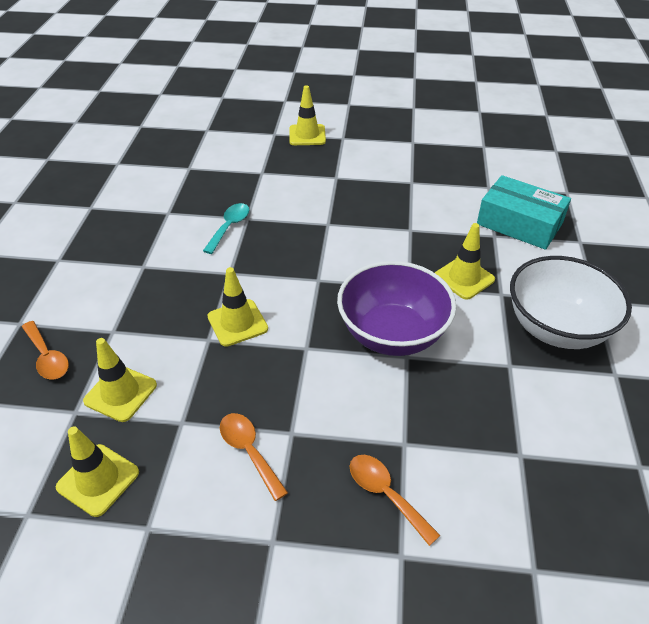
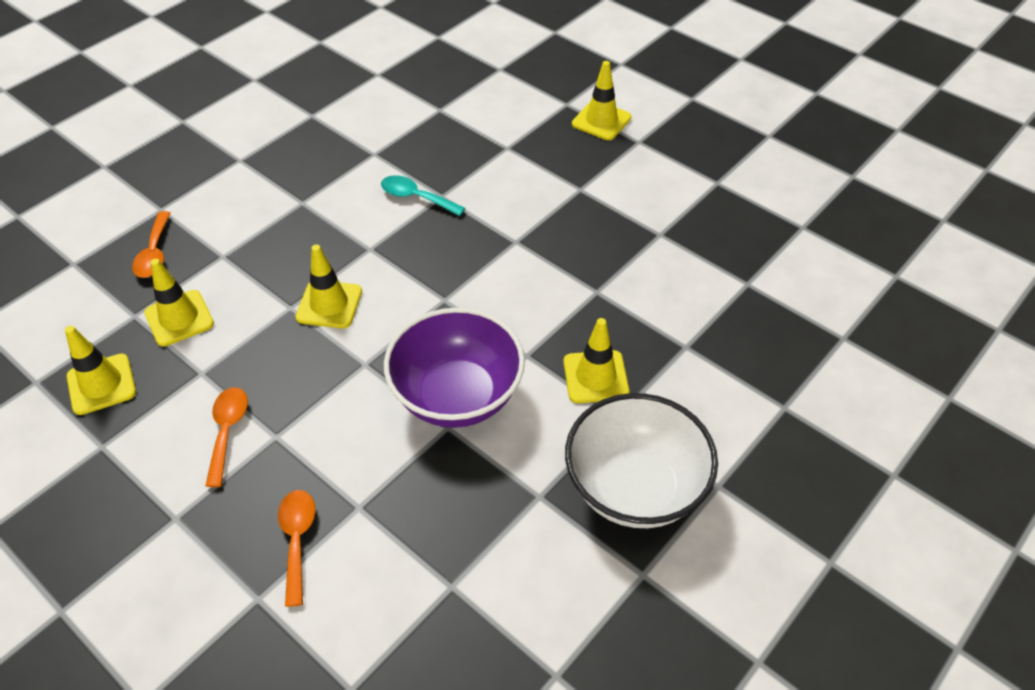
camera: 35 degrees right, 5 degrees up
turquoise spoon [203,203,249,254] -> turquoise spoon turned 120 degrees counterclockwise [381,175,465,216]
turquoise box [477,175,571,250] -> none

